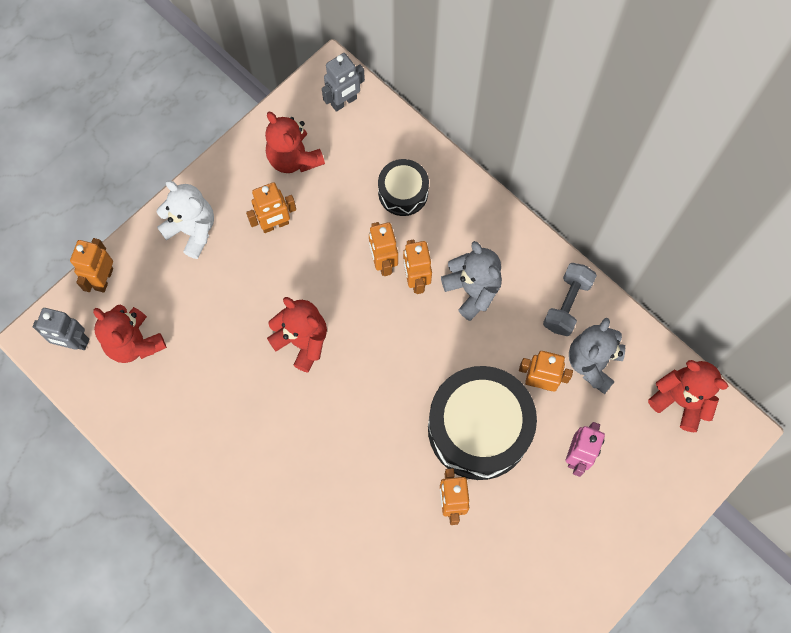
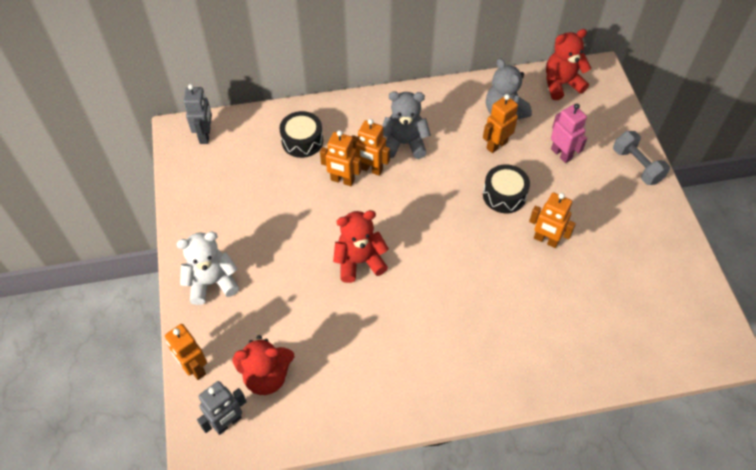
camera: 55 degrees left, 15 degrees down
orange robot [246,182,296,233] -> none
red teddy bear [265,112,325,173] -> none
black drum [428,366,537,480] -> black drum [483,164,530,213], size x0.52
grey dumbbell [543,263,597,336] -> grey dumbbell moved to [613,131,670,185]

